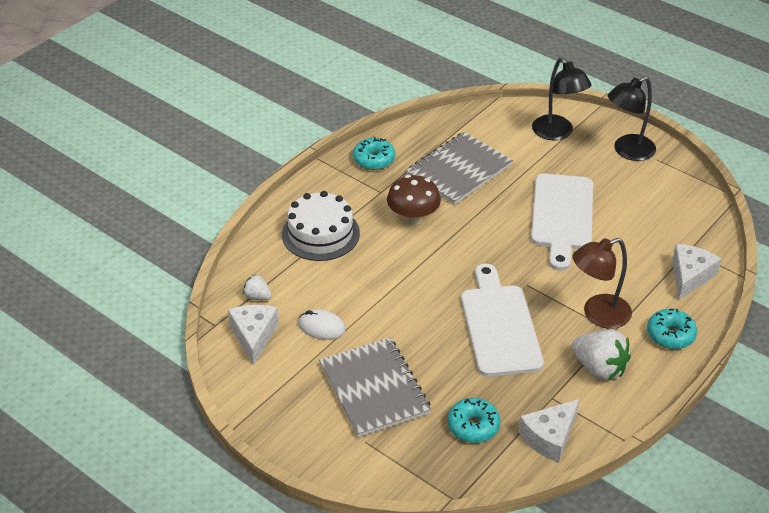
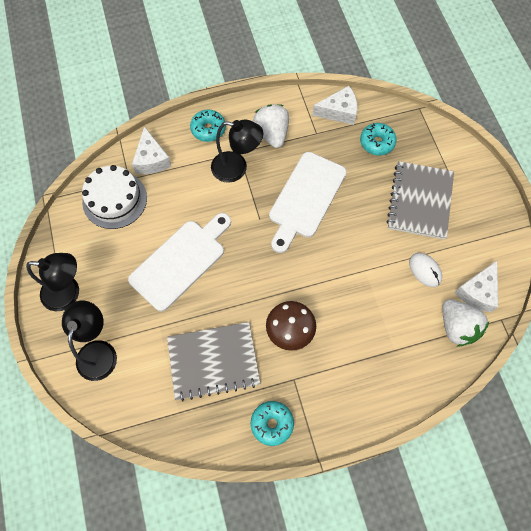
camera: 145 degrees left, 25 degrees up
white strawberry [243,274,272,300] -> white strawberry [442,299,489,346], size x1.90
white cake [282,191,360,261] -> white cake moved to [82,165,147,229]
brown lamp [572,238,632,329] -> black lamp [211,120,263,183]
white cheese [672,244,721,300] -> white cheese turned 75 degrees counterclockwise [132,127,171,174]

